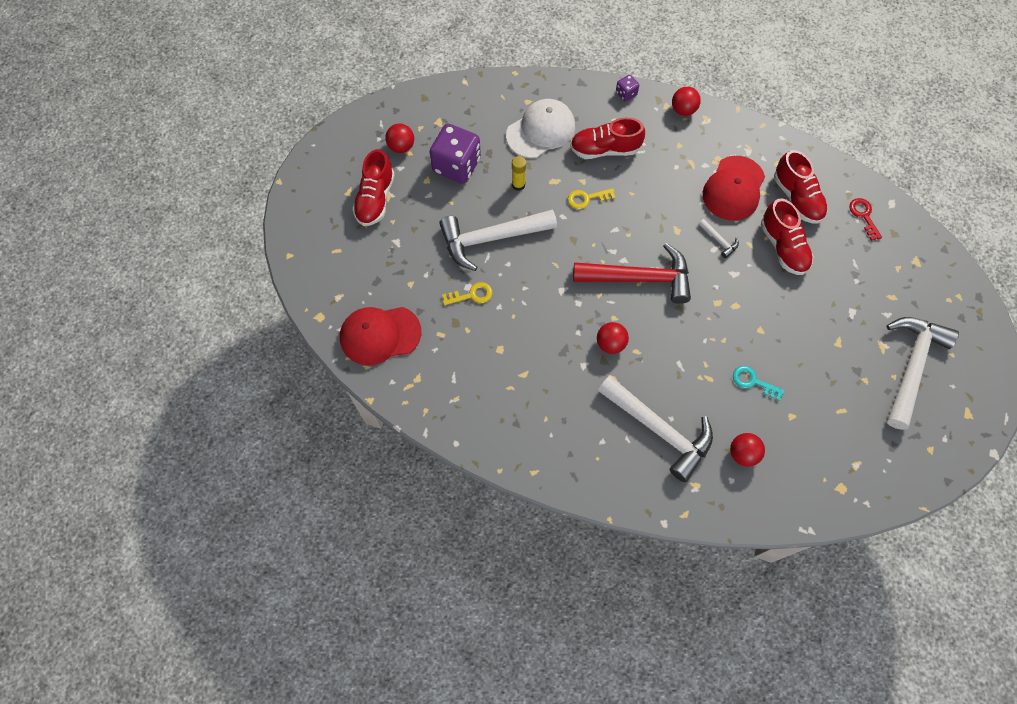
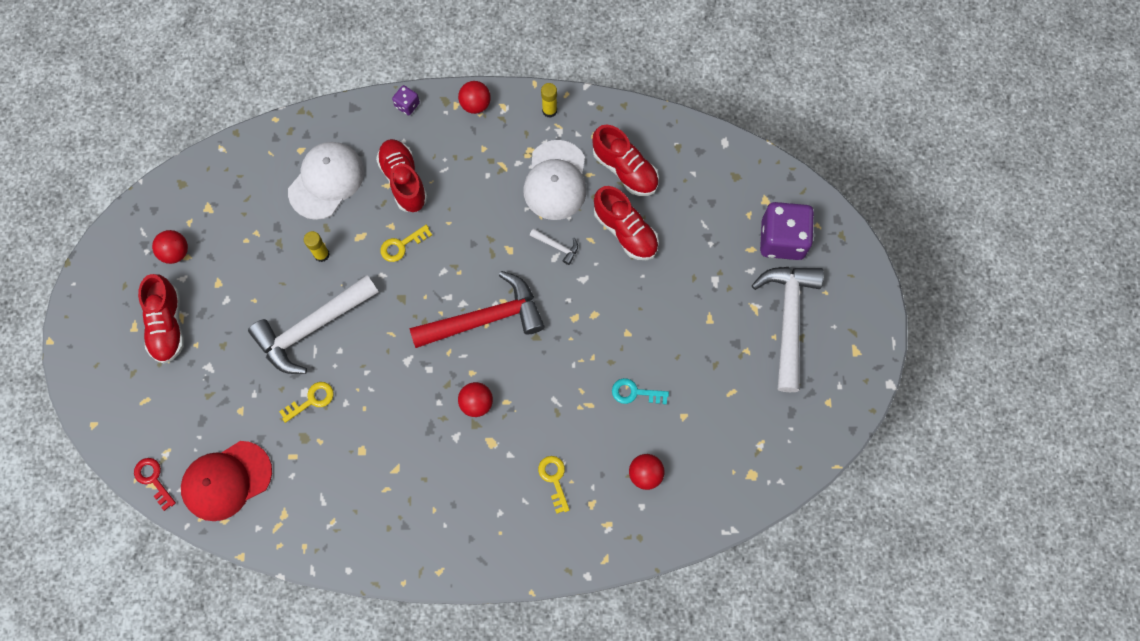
camera: 20 degrees left, 5 degrees up
purple dice [430,124,481,184] -> purple dice moved to [760,202,814,260]
red shoe [570,118,645,159] -> red shoe turned 90 degrees clockwise [376,139,428,212]
white hammer [598,376,713,482] -> yellow key [538,456,570,514]
red cap [703,156,765,221] -> white cap [523,140,587,220]
red key [849,198,882,241] -> red key moved to [134,458,176,511]
none -> yellow glue stick [541,83,557,118]

